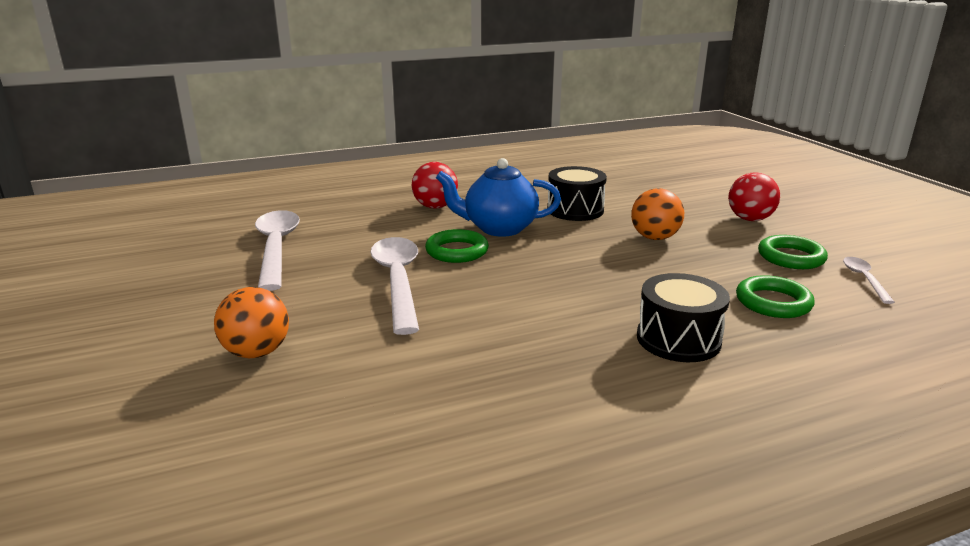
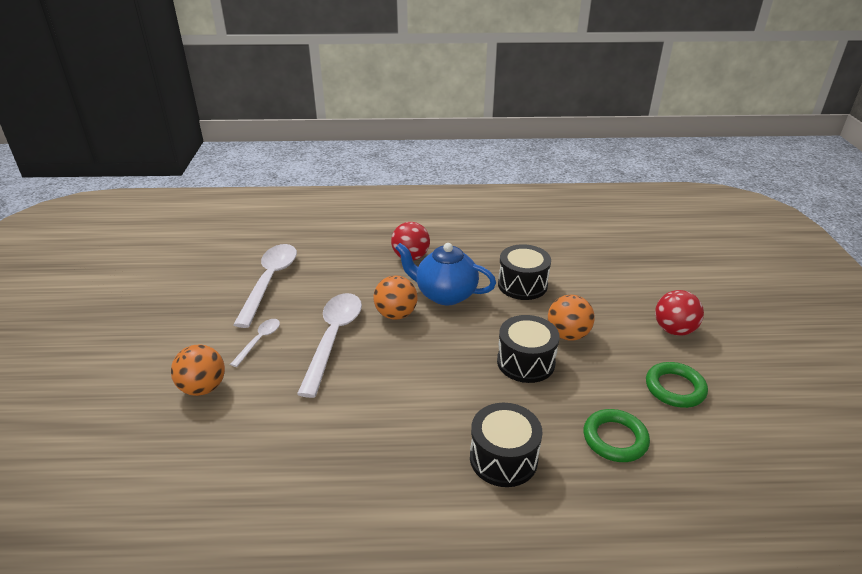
camera: 20 degrees right, 10 degrees up
green ring [425,229,489,263] -> orange ball [373,275,418,320]
white spoon [843,257,895,304] -> white spoon moved to [230,319,280,367]
none -> black drum [497,315,560,383]

